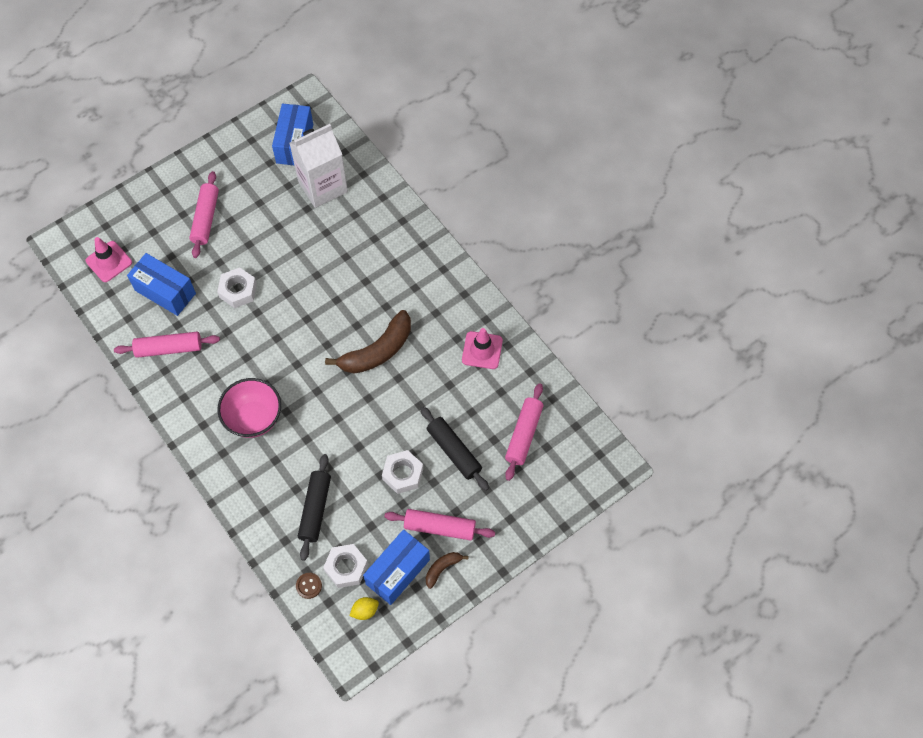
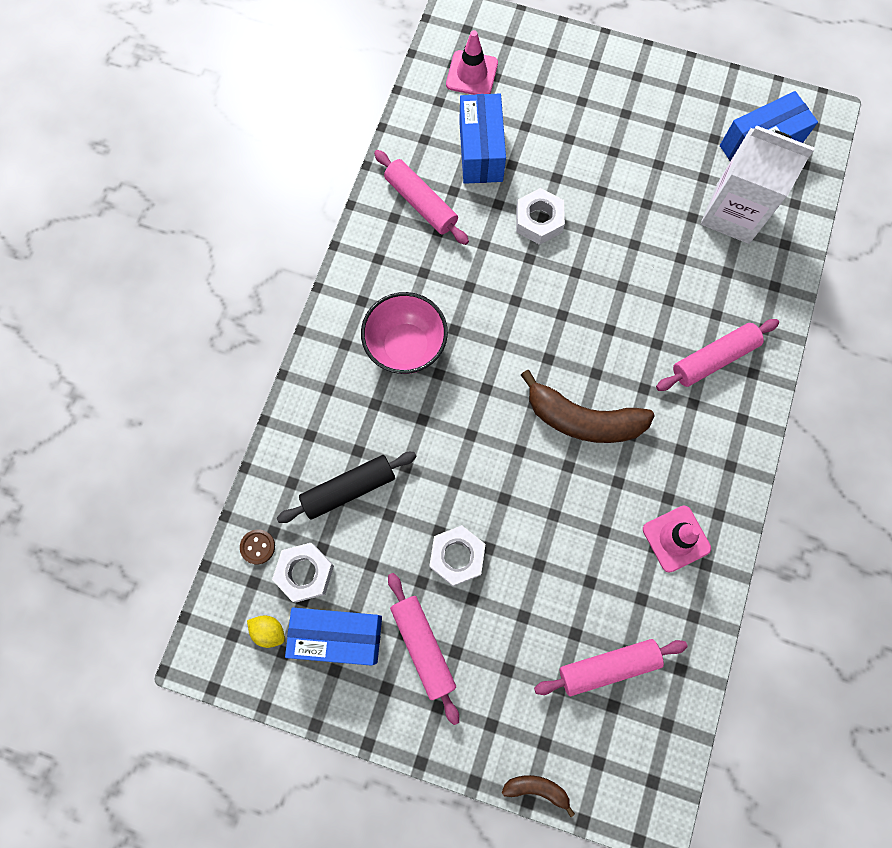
camera: 55 degrees right, 10 degrees up
pink rolling pin [189,171,219,258] -> pink rolling pin moved to [656,319,779,391]
black rolling pin [420,407,489,491] -> none
brown banana [426,552,468,589] -> brown banana moved to [502,775,575,817]

